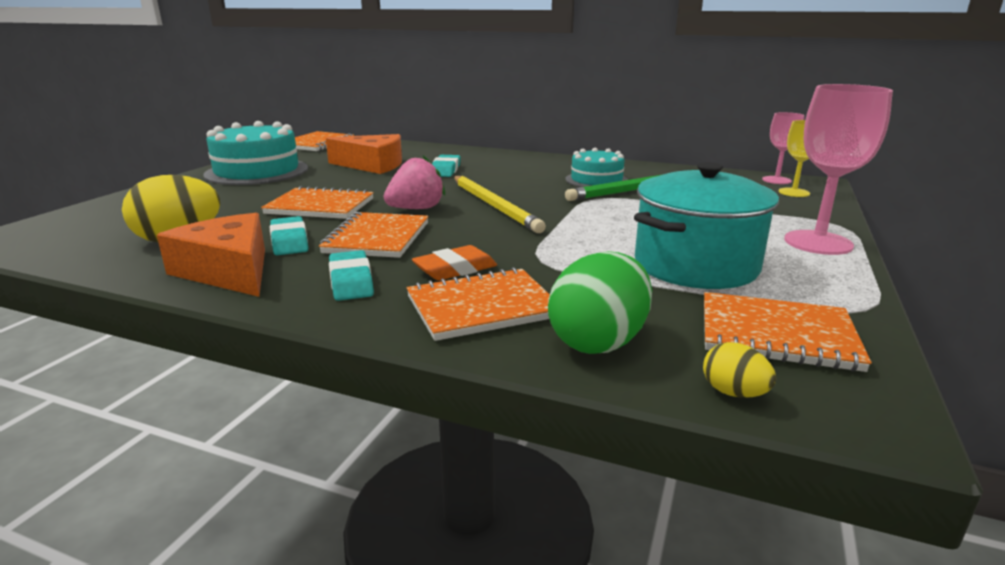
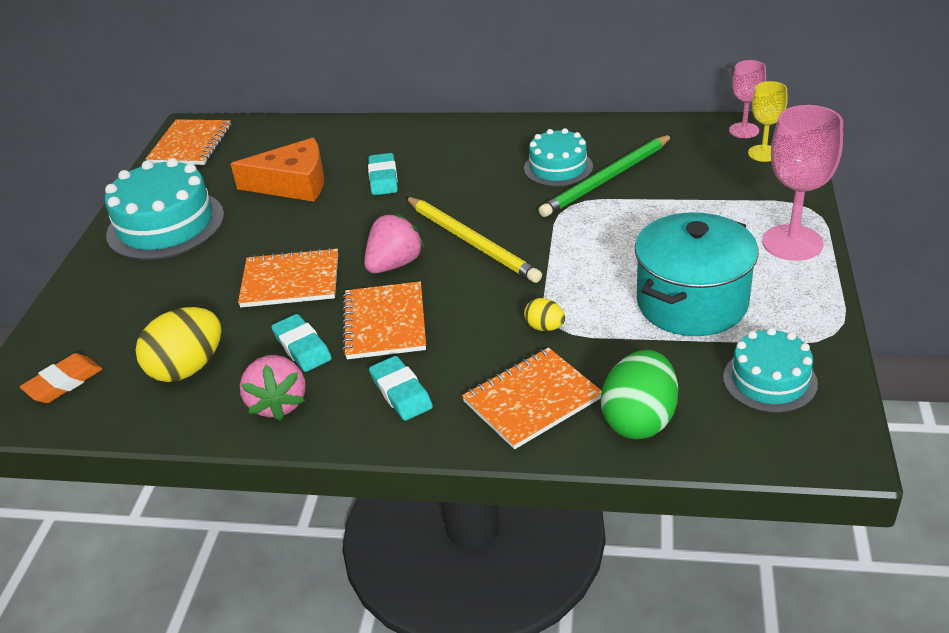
camera: 10 degrees left, 15 degrees up
orange cheese [157,213,265,297] -> pink strawberry [240,355,306,421]
orange eraser [412,245,497,281] -> orange eraser moved to [20,353,102,403]
yellow egg [703,342,776,397] -> yellow egg moved to [524,298,565,331]
orange notebook [704,292,872,372] -> turquoise cake [723,328,818,413]

